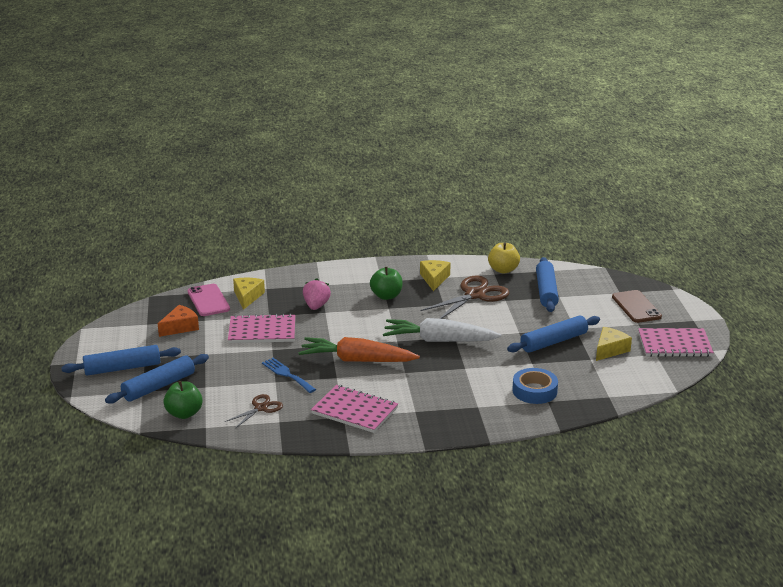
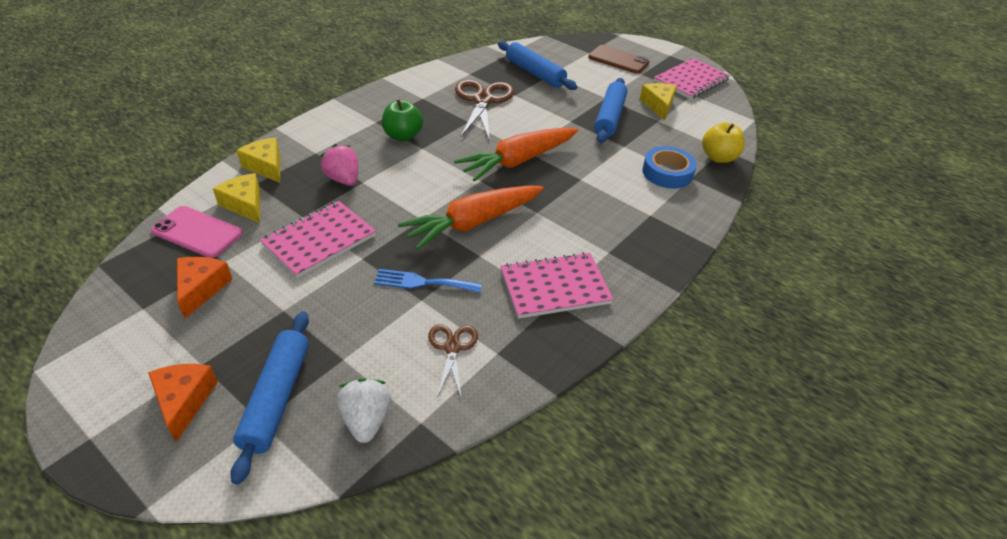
camera: 45 degrees left, 15 degrees up
blue rolling pin [61,345,181,376] -> orange cheese [148,364,218,442]
green apple [163,381,203,419] -> white strawberry [337,378,391,443]
white carrot [383,318,501,342] -> orange carrot [454,127,578,182]
yellow cheese [420,260,451,291] -> yellow cheese moved to [236,137,280,183]
yellow apple [488,243,520,274] -> yellow apple moved to [702,122,745,163]

